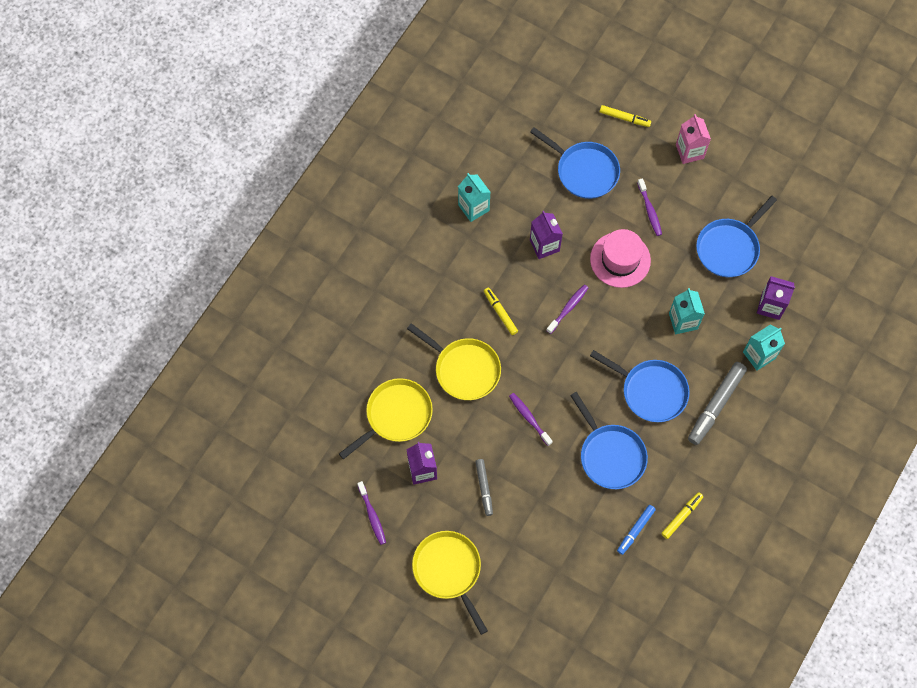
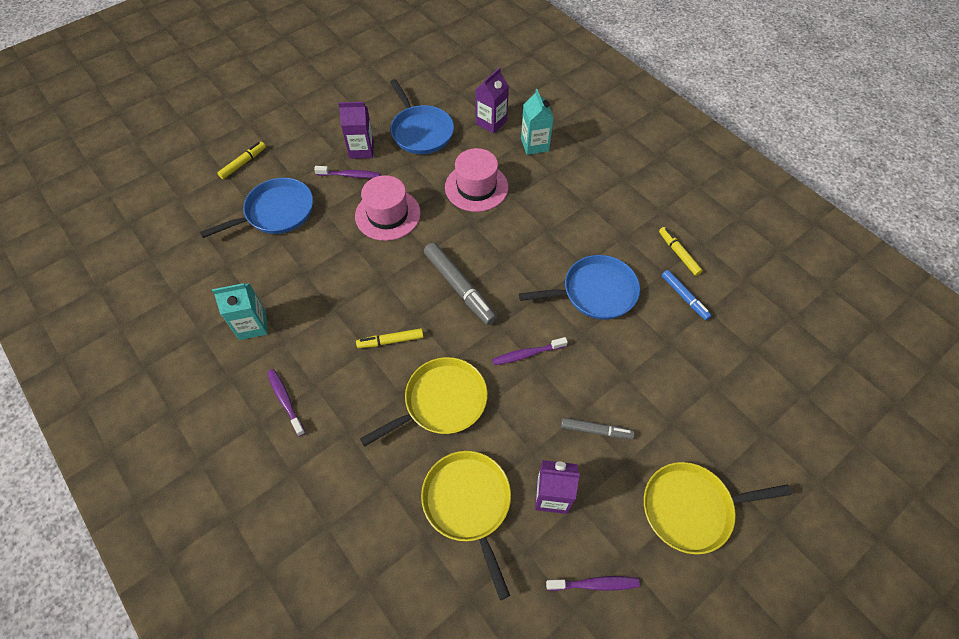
camera: 70 degrees left, 10 degrees down
purple carton [530,211,563,259] -> purple carton moved to [338,102,374,159]
purple toothbrush [546,285,588,334] -> purple toothbrush moved to [267,369,305,437]
blue pan [590,350,690,422] -> none
turquoise carton [669,288,705,334] -> pink hat [445,148,508,212]
pink carton [676,114,711,164] -> none
grey marker [688,362,747,445] -> grey marker moved to [424,242,497,325]

